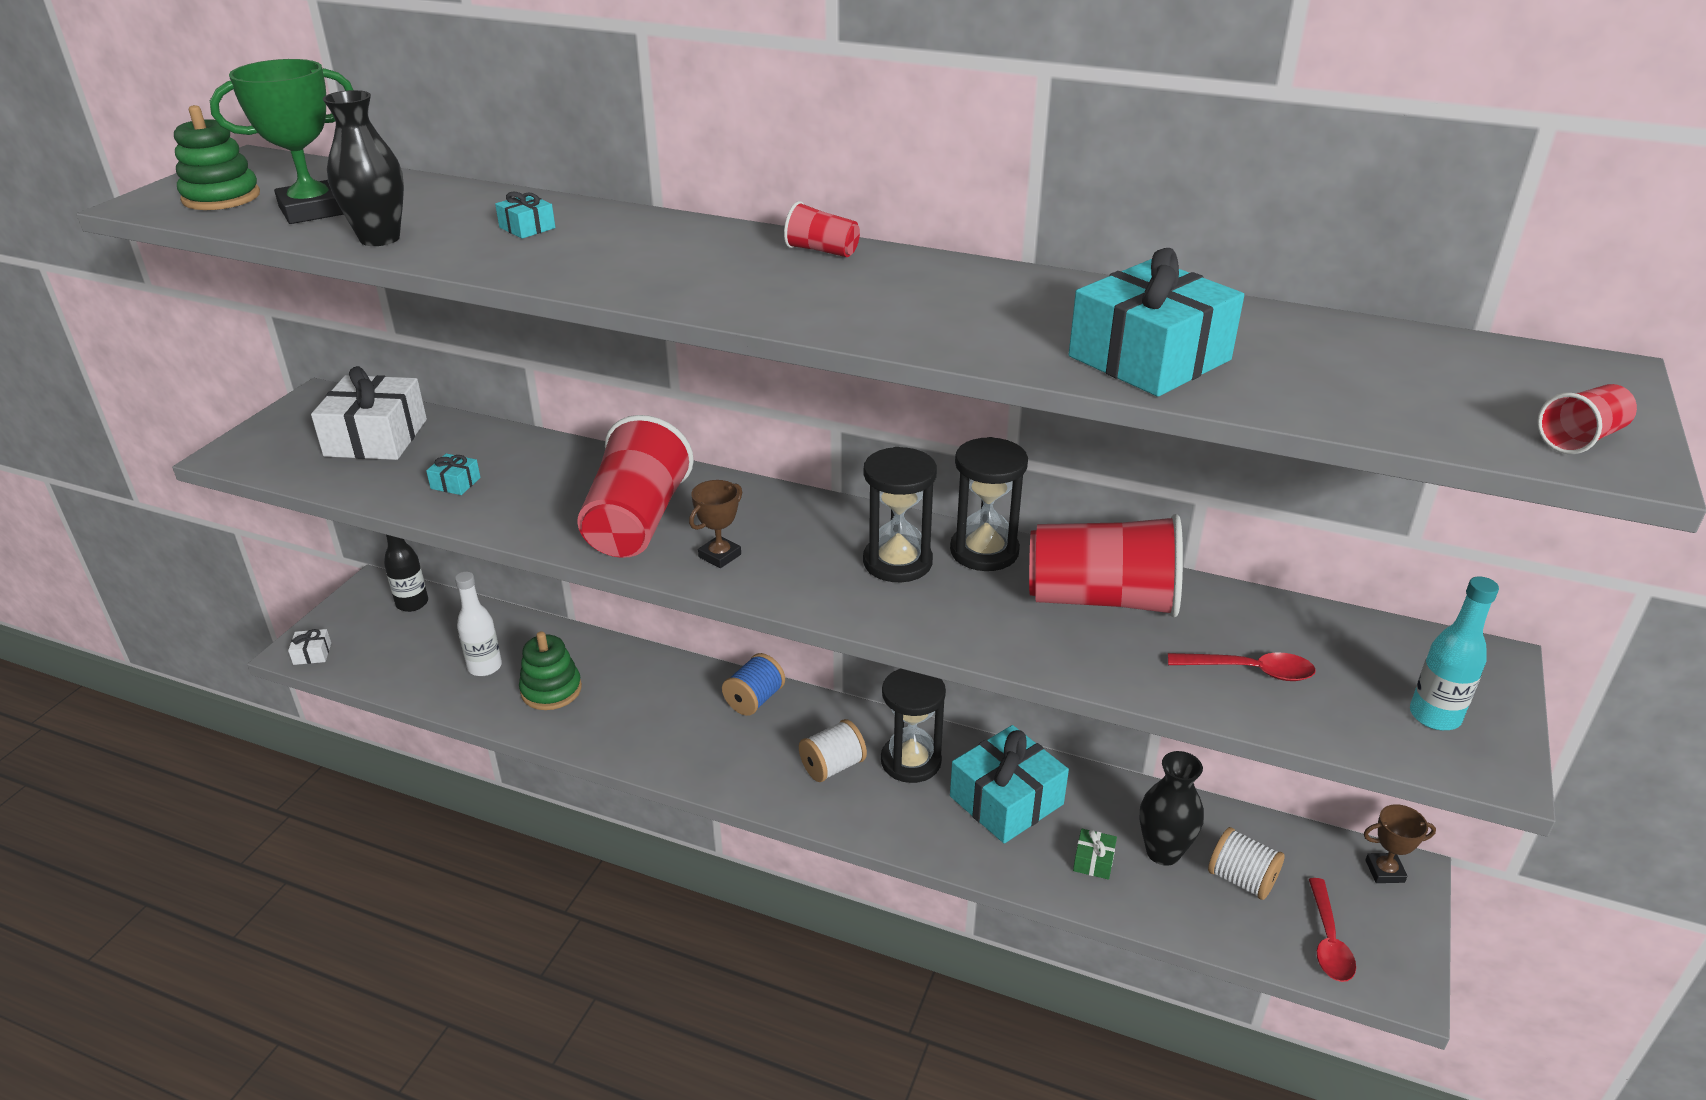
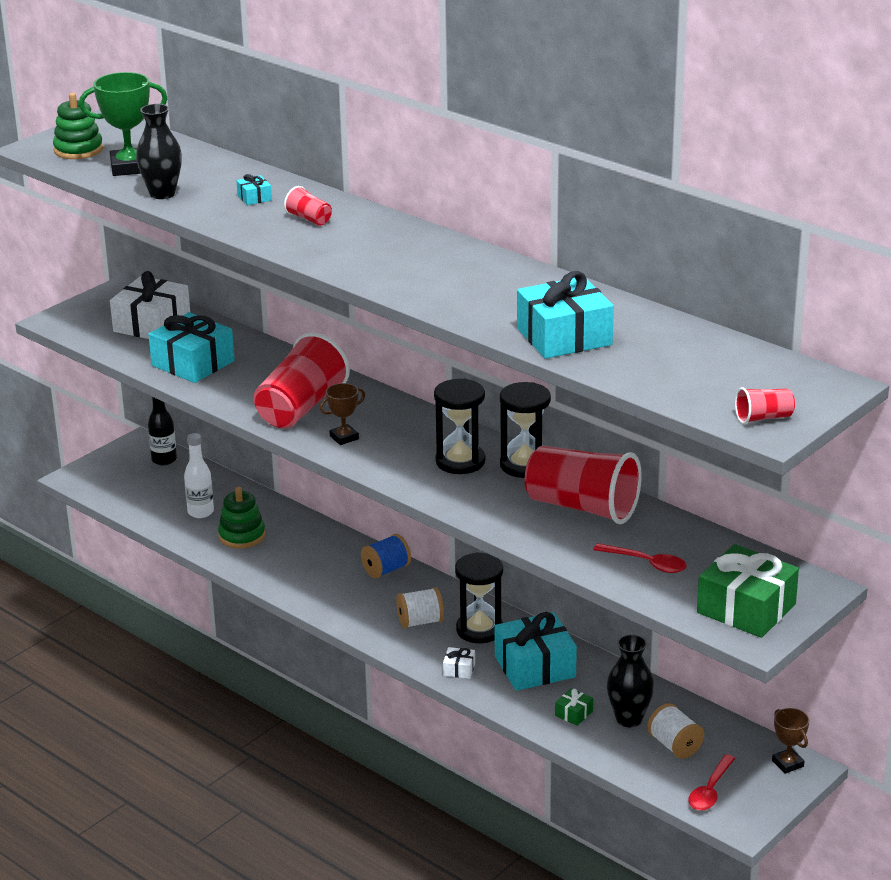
camera: 20 degrees right, 5 degrees down
white gift [288,629,331,665] -> white gift moved to [443,647,475,679]
turquoise gift [426,453,481,495] -> turquoise gift [148,312,235,383], size x2.33
red cup [784,201,860,257] -> red cup moved to [284,186,332,226]
brown trophy [1364,804,1436,883] -> brown trophy turned 45 degrees clockwise [772,708,810,774]
turquoise bottle [1410,576,1499,730] -> green gift [697,544,799,638]

